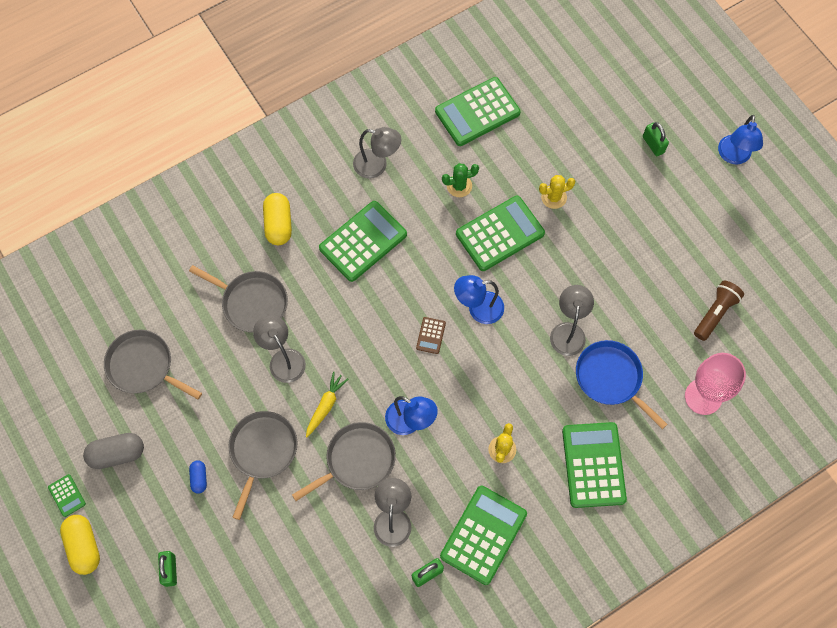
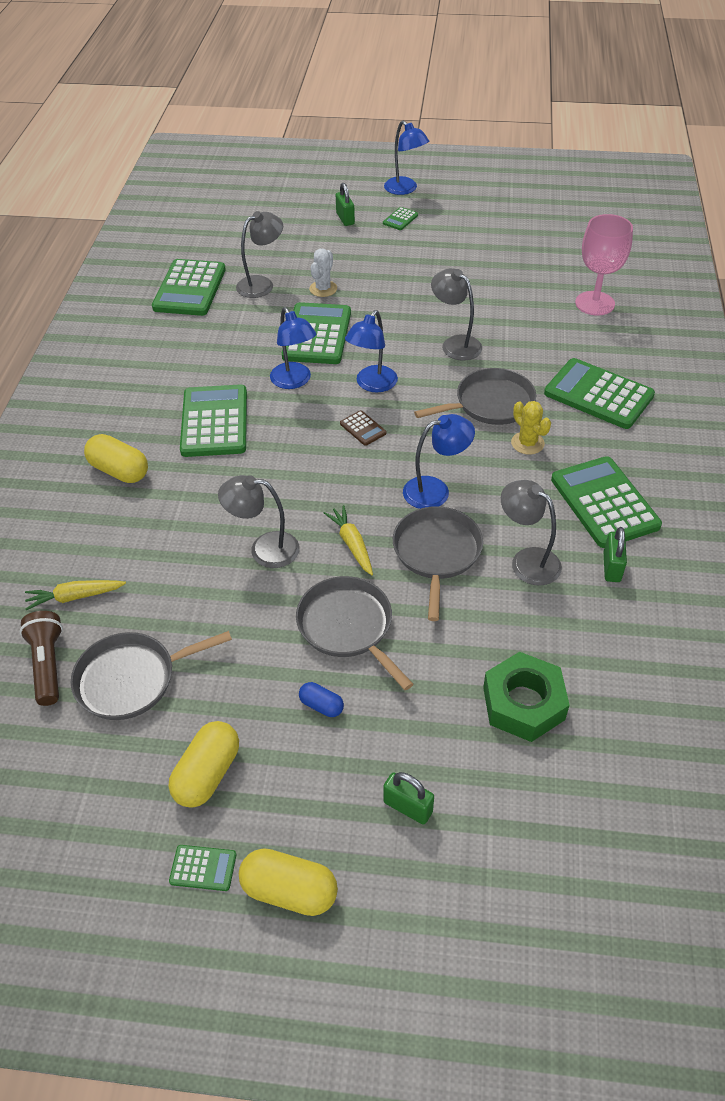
camera: 50 degrees left, 20 degrees down
grey capsule [83,433,144,469] -> yellow capsule [168,721,239,808]
grey pan [189,265,288,333] -> grey pan moved to [414,368,536,425]
grey lamp [353,127,401,179] -> grey lamp moved to [236,211,283,298]
green cactus [442,163,479,197] -> none
yellow cactus [539,175,576,209] -> white cactus [309,249,337,297]
blue pan [576,340,668,429] -> none
green padlock [643,122,669,156] -> green padlock turned 60 degrees clockwise [336,183,355,226]
brown flashlight [694,281,744,341] -> brown flashlight moved to [20,611,63,706]
none -> yellow carrot [25,580,126,610]
none -> blue lamp [270,307,316,389]
none -> green calculator [383,207,418,230]
none -> green nut [483,652,569,742]

